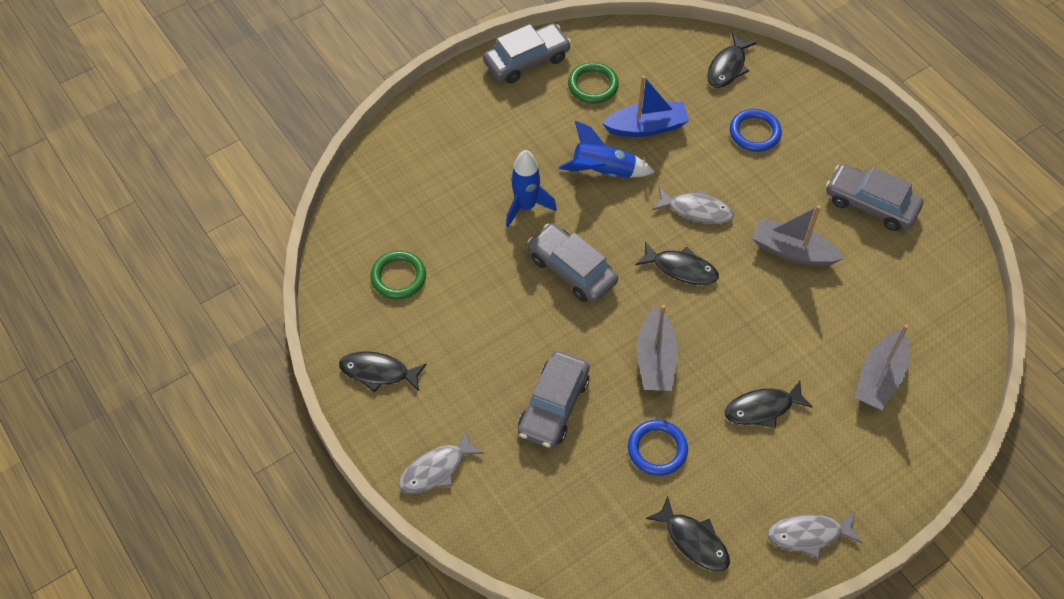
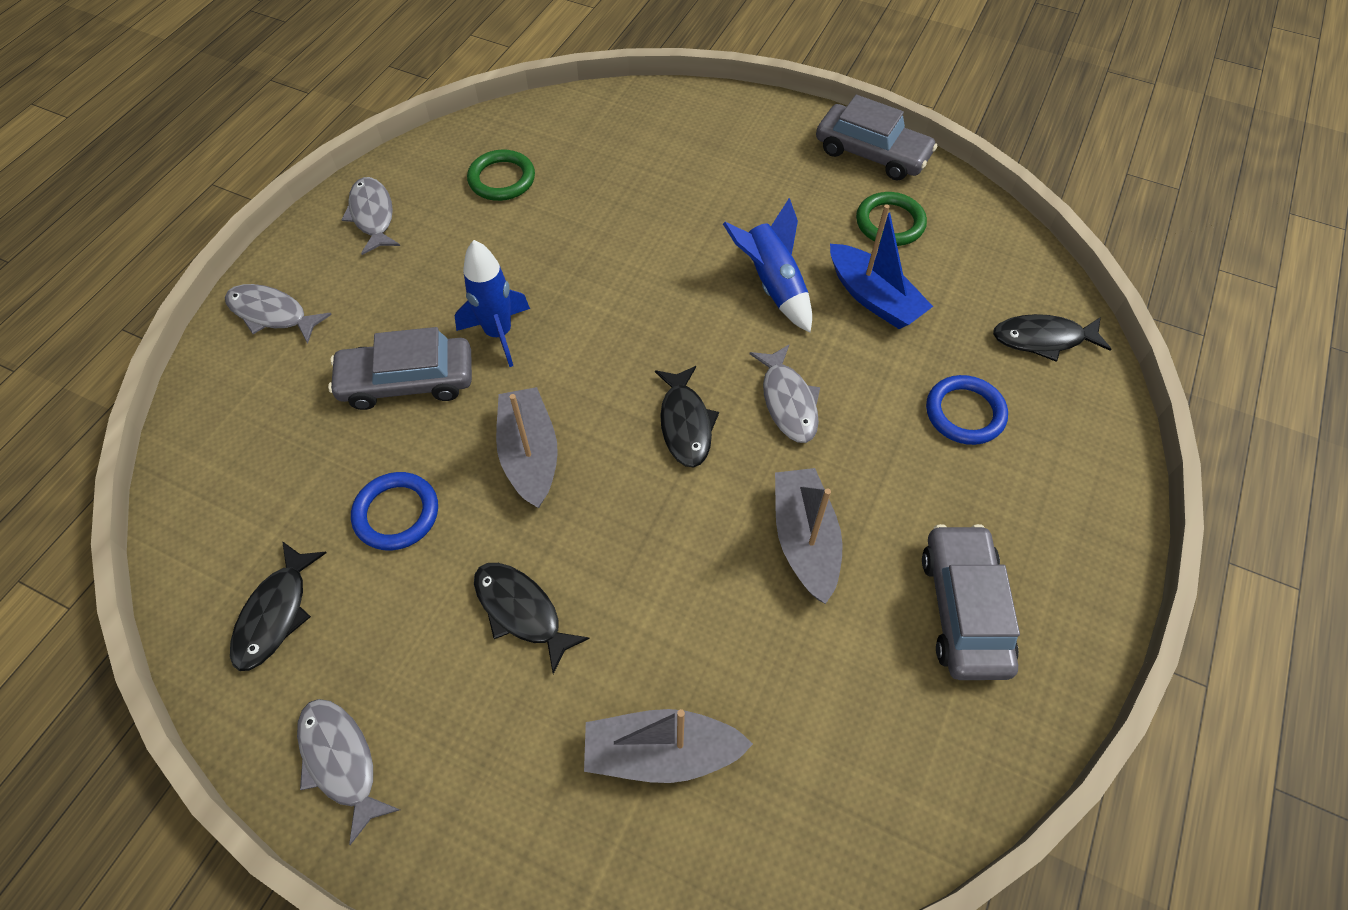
camera: 60 degrees right, 0 degrees up
black fish [339,351,427,393] -> grey fish [341,177,400,255]
blue rocket [506,150,557,227] -> blue rocket moved to [455,240,530,367]
grey car [528,223,618,303] -> none
grey boat [637,305,678,391] -> grey boat turned 105 degrees clockwise [496,387,558,508]

